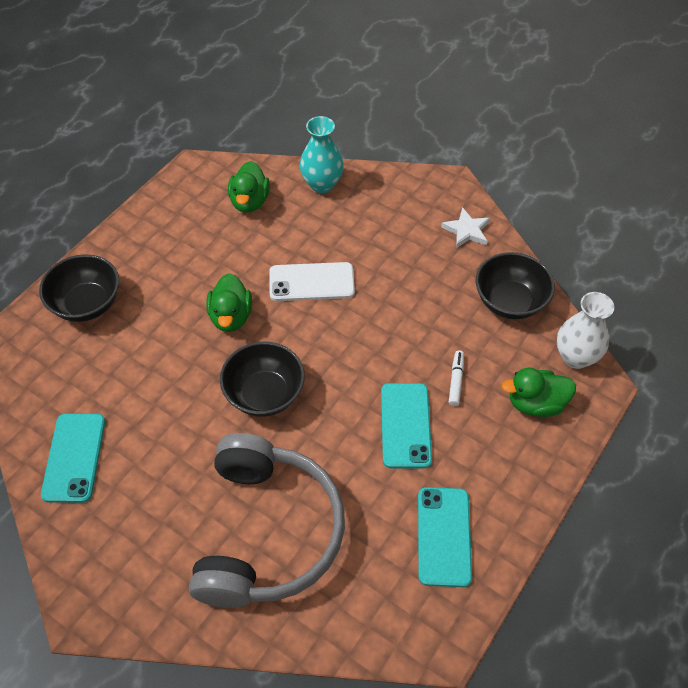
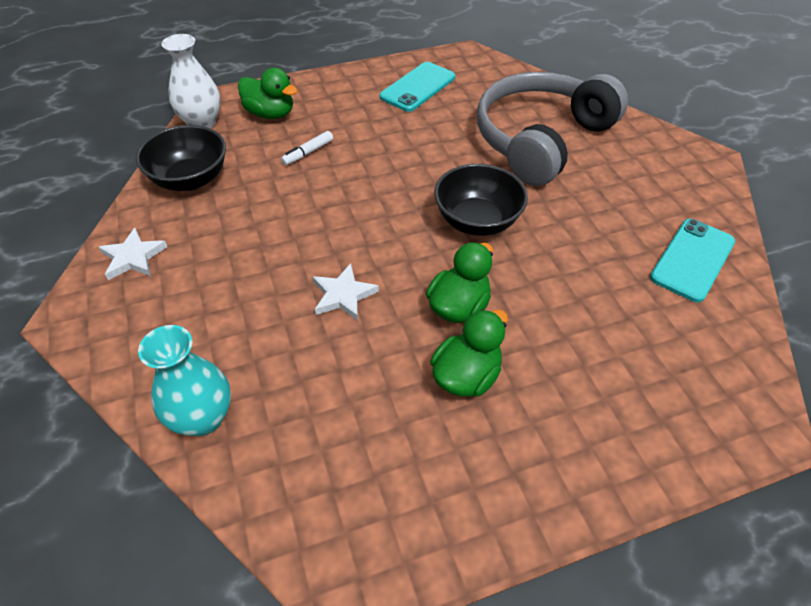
camera: 145 degrees left, 5 degrees down
black bowl [39,254,119,322] -> none
green duck [228,161,270,213] -> green duck moved to [430,309,508,397]
white phone [269,262,355,301] -> white star [313,263,379,321]
turquoise phone [381,383,432,468] -> none

